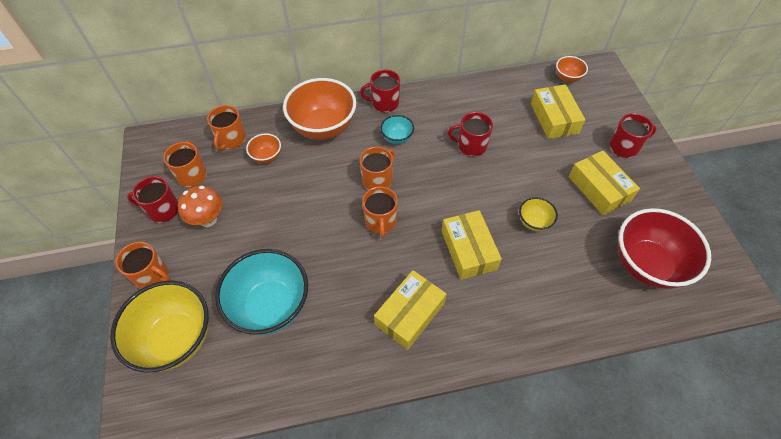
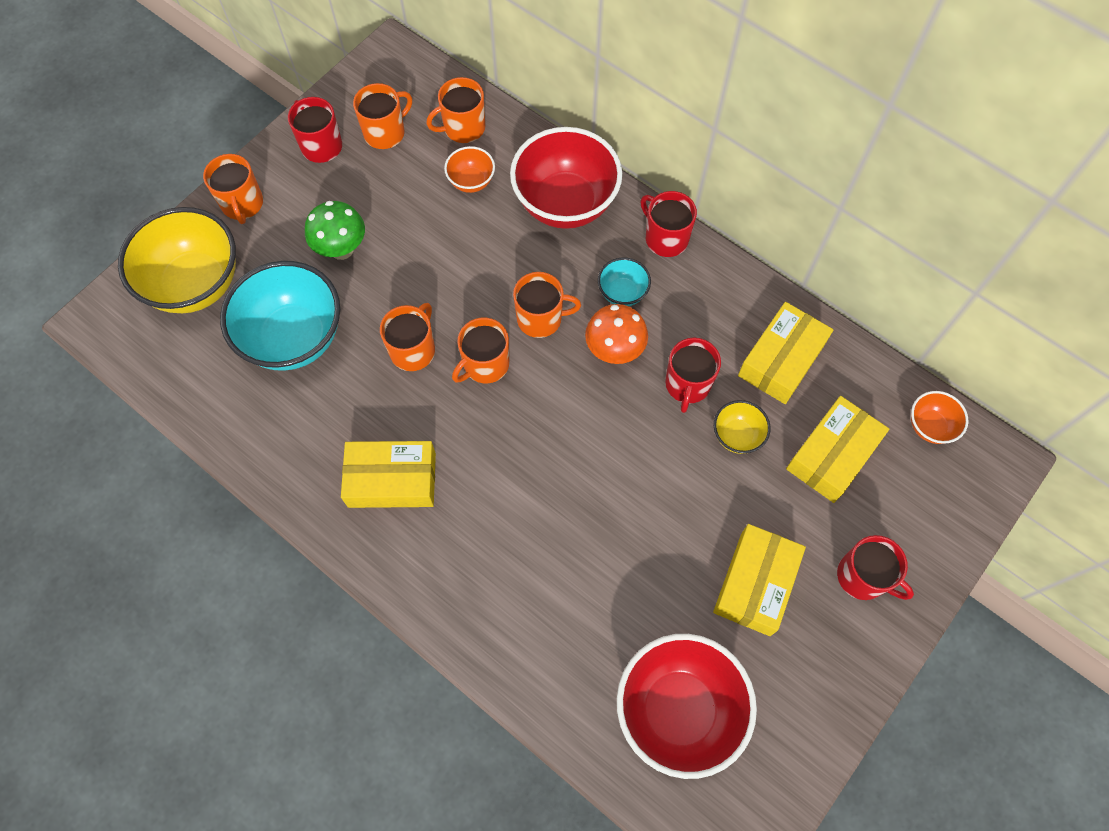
camera: 50 degrees right, 10 degrees up
orange mushroom [178,186,223,227] -> orange mushroom moved to [585,304,648,364]
orange bowl [283,78,356,140] -> red bowl [510,127,622,229]
yellow box [442,210,502,280] -> yellow box moved to [738,302,833,404]
red mug [448,112,493,156] -> red mug turned 135 degrees counterclockwise [665,338,721,413]
yellow bowl [519,197,558,231] -> yellow bowl moved to [714,400,771,454]
none -> green mushroom [305,201,365,260]
none -> orange mug [380,303,435,371]

